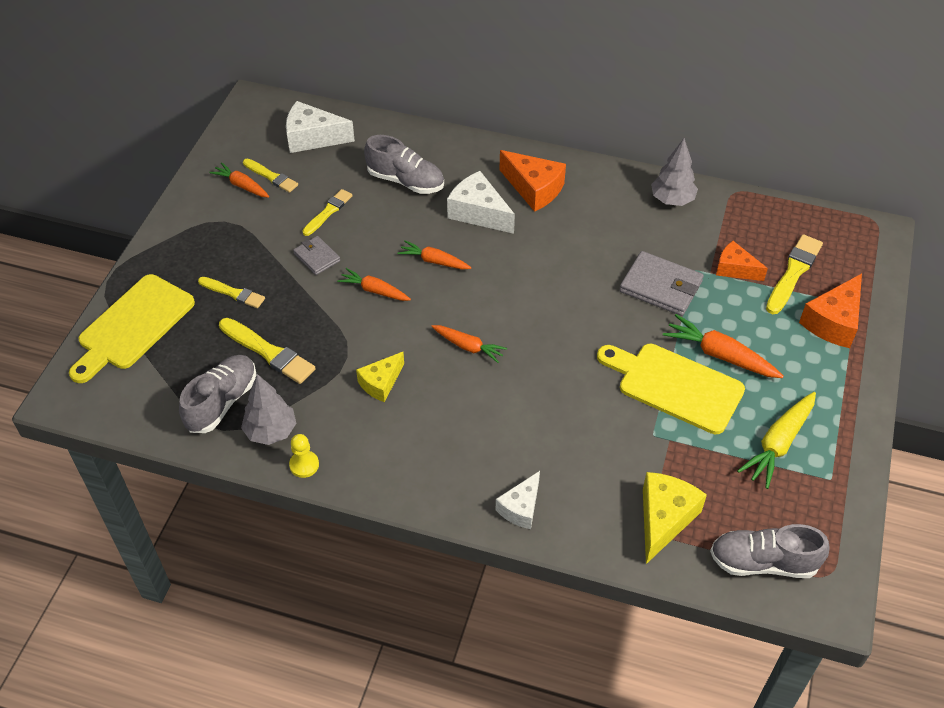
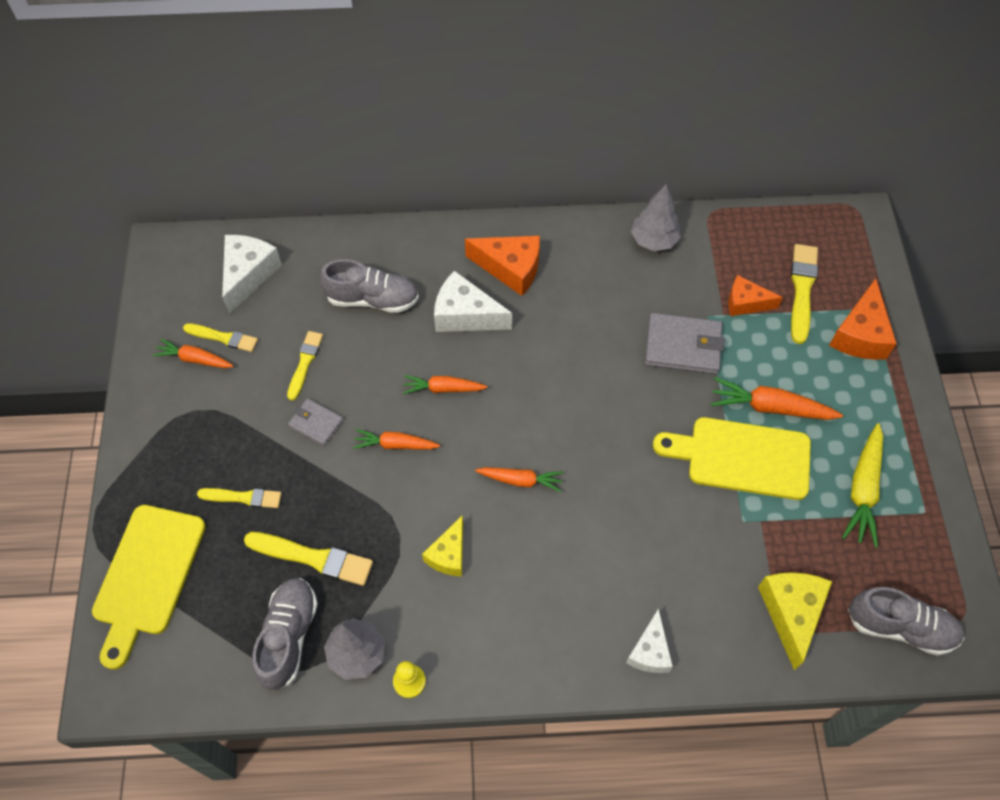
camera: 20 degrees left, 10 degrees up
white cheese [286,101,355,153] -> white cheese turned 120 degrees clockwise [222,235,282,314]
grey shoe [710,524,830,578] -> grey shoe turned 150 degrees counterclockwise [848,587,965,656]

